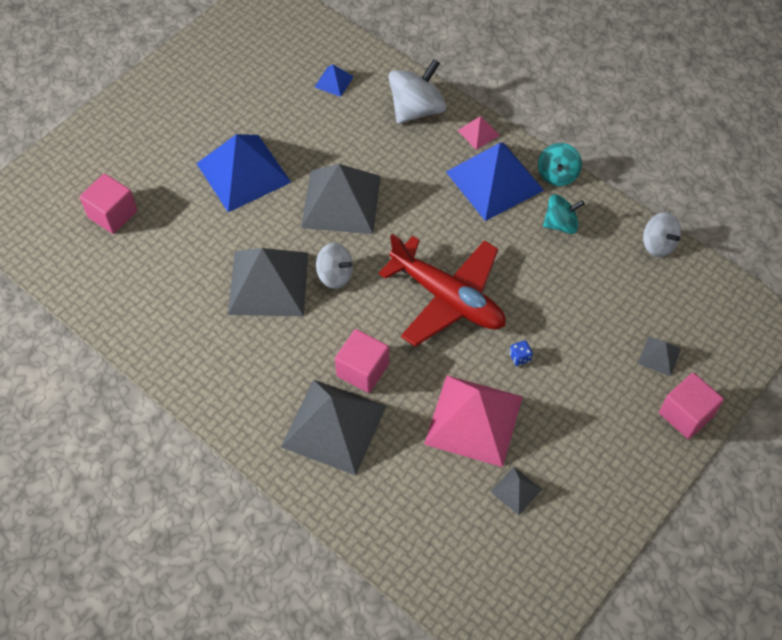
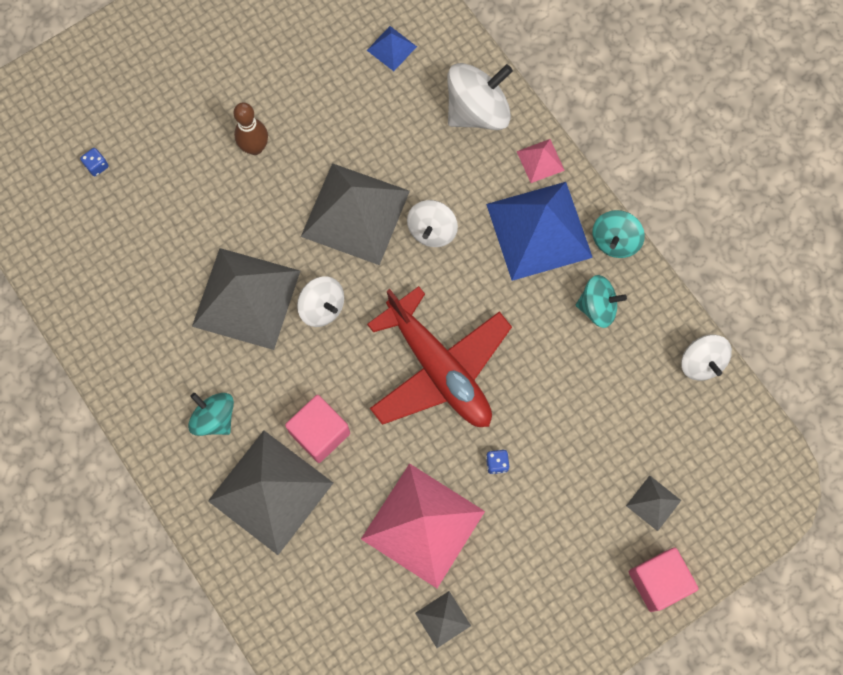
camera: 15 degrees right, 15 degrees up
pink cube [80,173,137,234] -> blue dice [80,148,109,177]
blue pyramid [196,134,291,212] -> brown bowling pin [234,103,268,155]
none -> turquoise spinning top [188,393,234,436]
none -> white spinning top [407,200,458,247]

